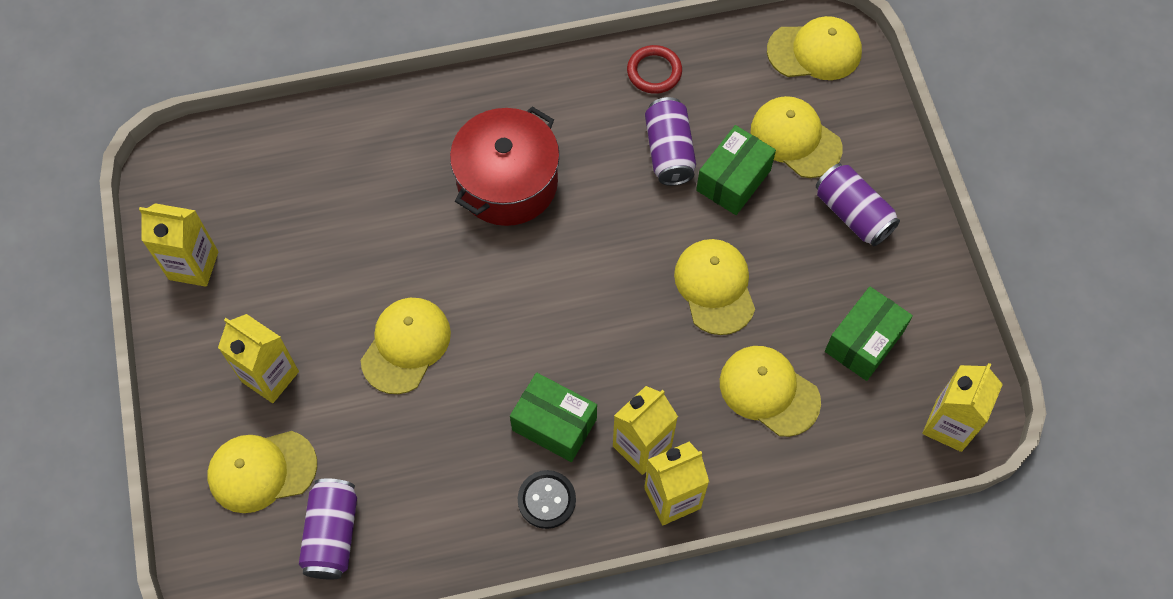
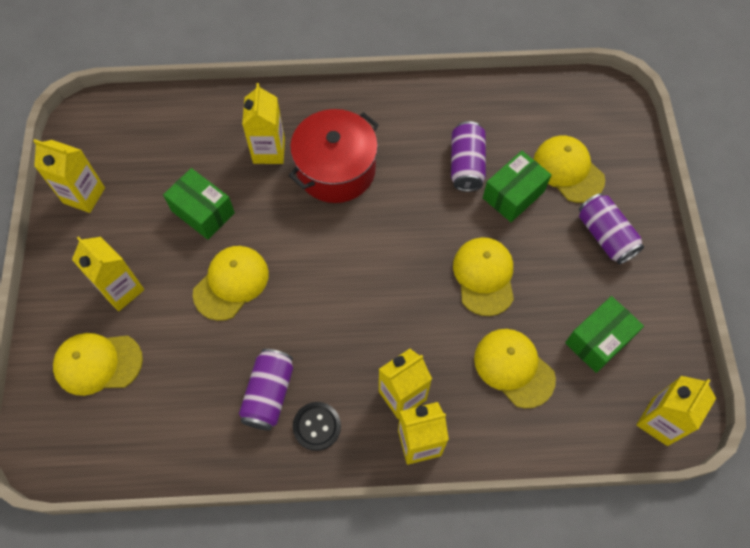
camera: 10 degrees right, 0 degrees up
purple can [299,478,357,579] -> purple can moved to [239,349,293,431]
green box [510,372,597,462] -> green box moved to [163,168,235,240]
red ring [627,45,682,94] -> none
yellow cap [767,16,862,80] -> none
none -> yellow carton [242,83,285,164]

